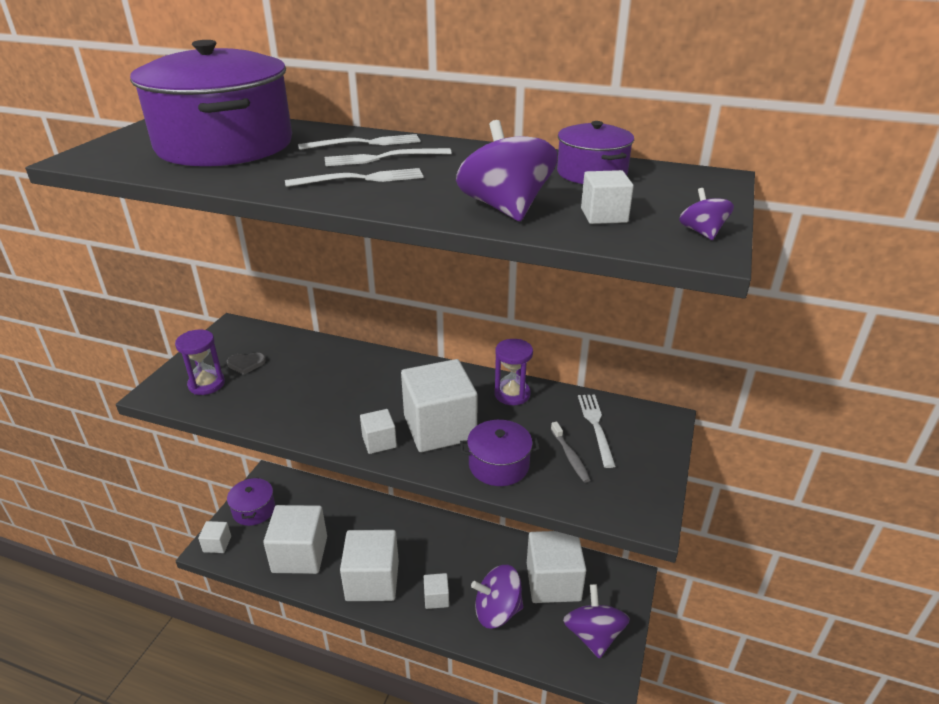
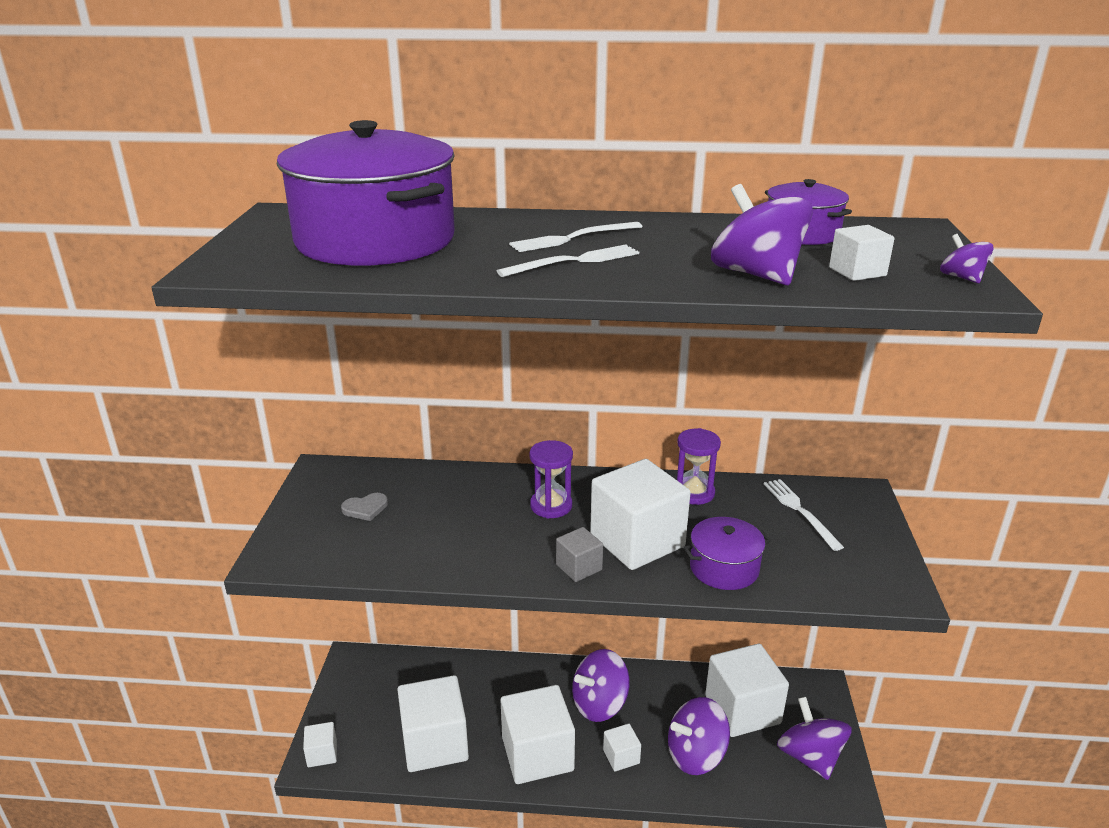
camera: 15 degrees left, 5 degrees down
purple hourglass [175,330,225,395] -> purple hourglass moved to [529,440,573,519]
purple pot [227,477,275,526] -> none
white fork [298,134,420,150] -> none
white cube [360,409,397,454] -> grey cube [556,527,603,582]
grey toothbrush [551,422,590,483] -> none
none -> purple spinning top [572,649,630,722]

